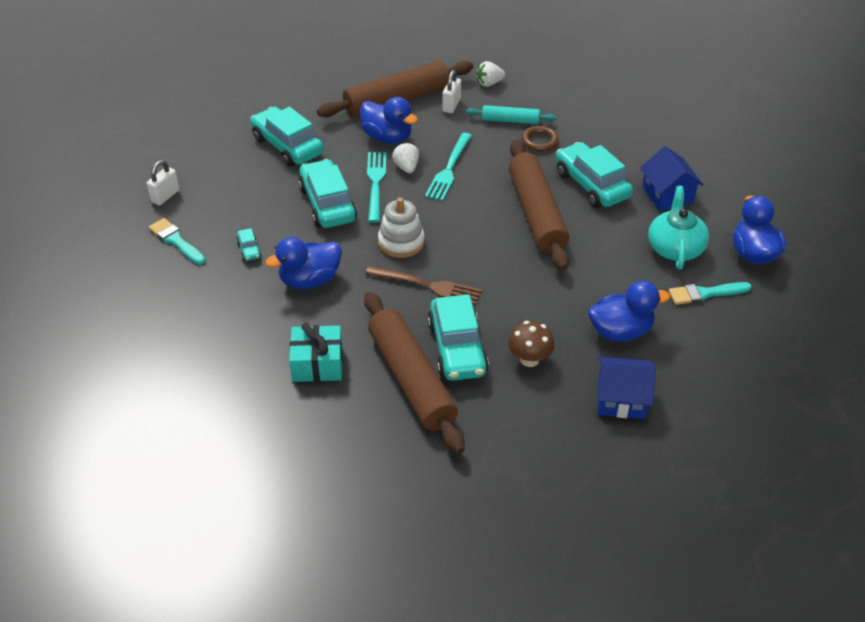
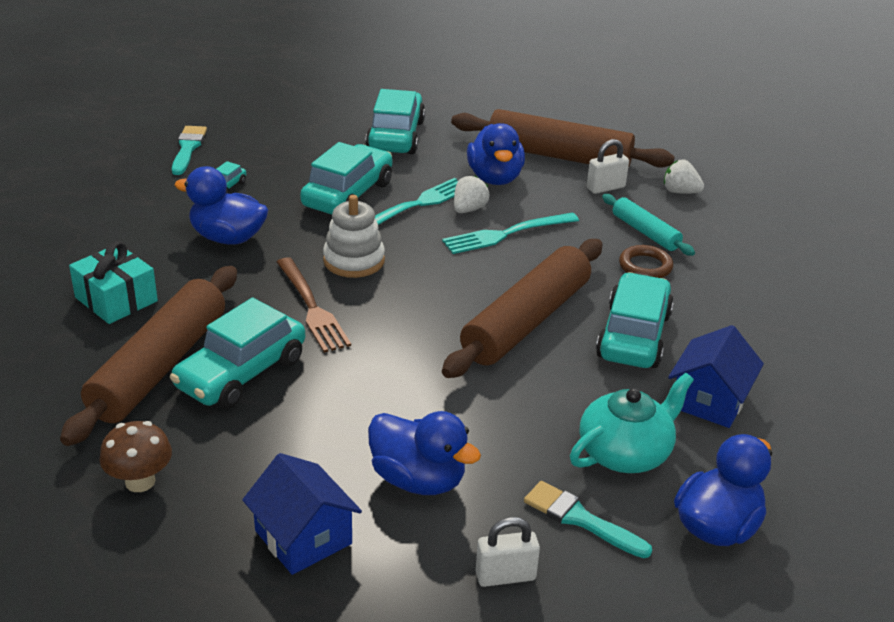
camera: 45 degrees right, 10 degrees down
white padlock [147,160,180,206] -> white padlock moved to [476,517,540,587]
brown mushroom [508,321,554,367] -> brown mushroom moved to [100,421,172,492]

